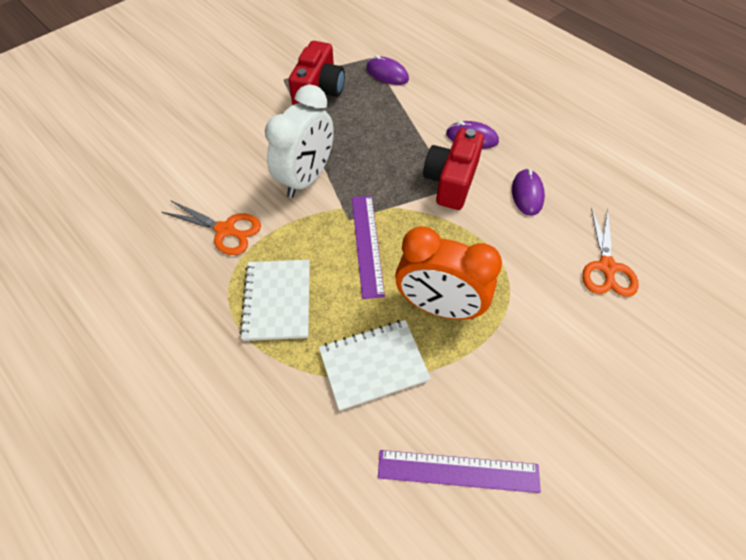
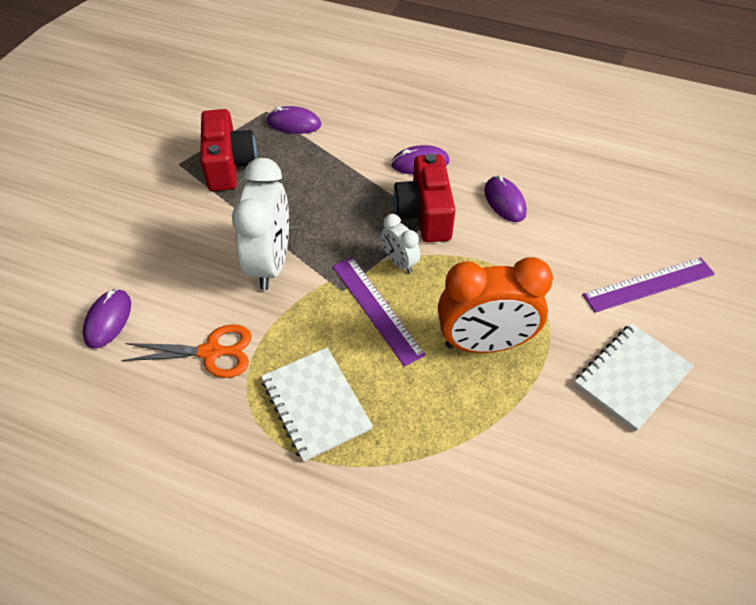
camera: 25 degrees left, 5 degrees down
white notebook [319,320,431,411] -> white notebook moved to [574,323,694,431]
purple ruler [378,450,541,493] -> purple ruler moved to [583,257,715,313]
orange scissors [582,208,639,297] -> none
none -> purple mouse [83,289,131,349]
none -> white clock [381,214,420,273]

